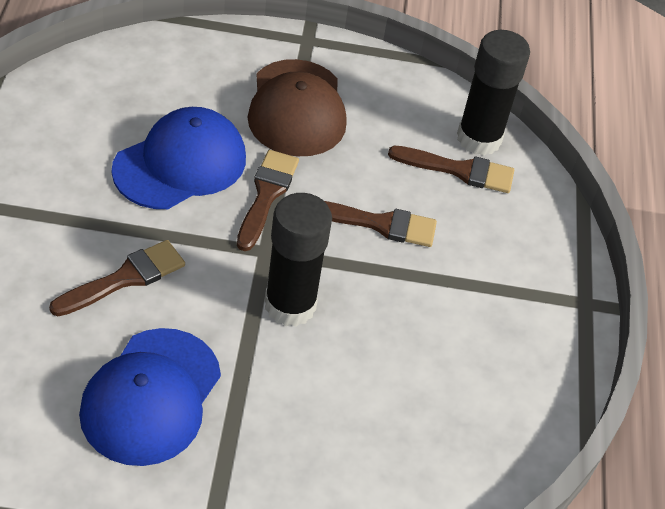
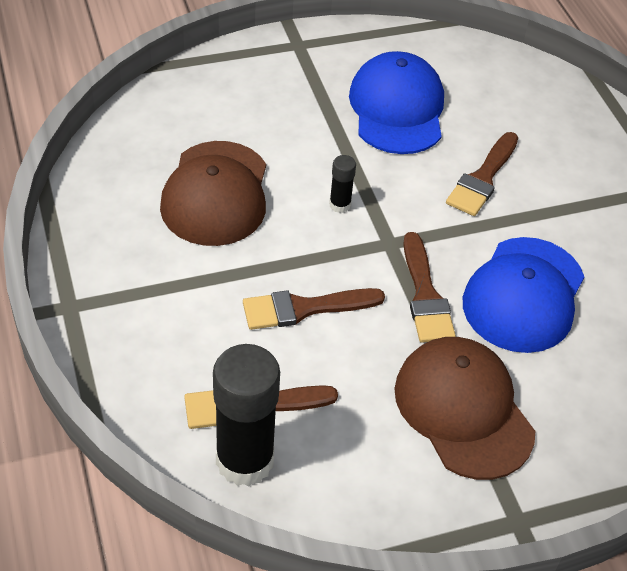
camera: 160 degrees right, 0 degrees up
black glue stick [265,193,332,327] -> black glue stick [329,155,356,213], size x0.45
none -> brown cap [160,141,266,246]

